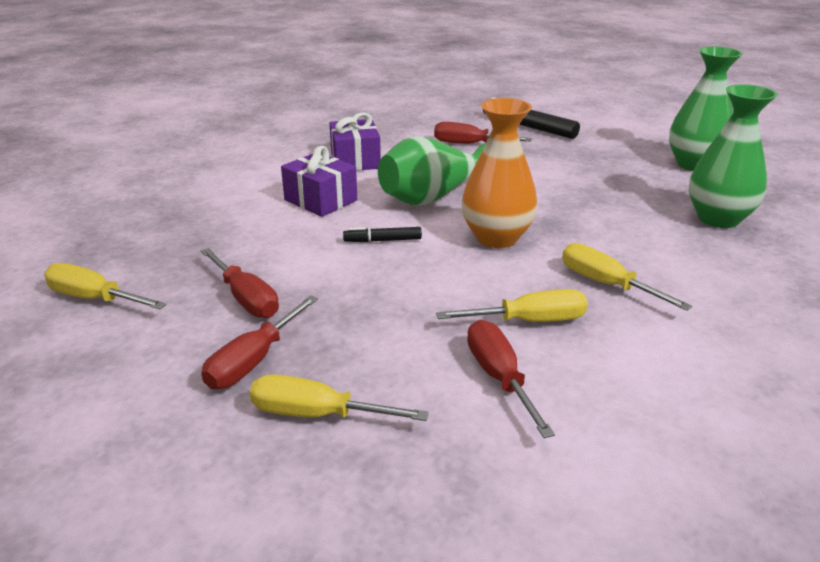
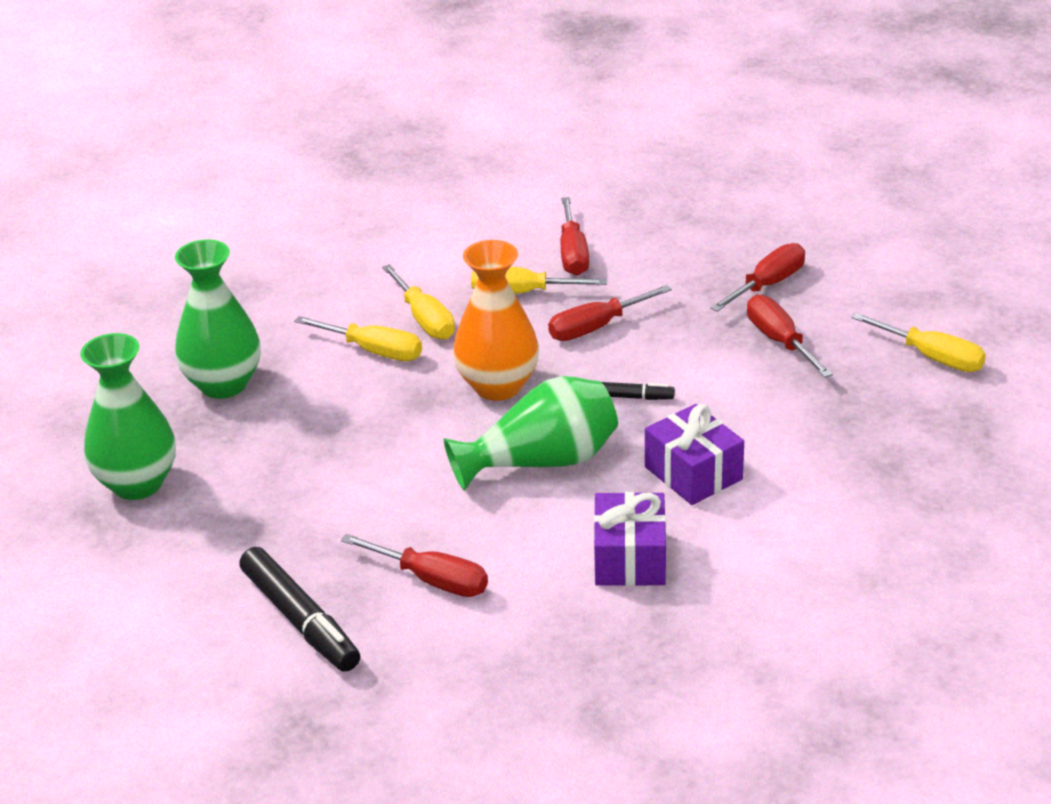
camera: 165 degrees left, 5 degrees up
yellow screwdriver [250,374,429,421] -> yellow screwdriver moved to [294,316,422,361]
none -> red screwdriver [548,285,672,341]

